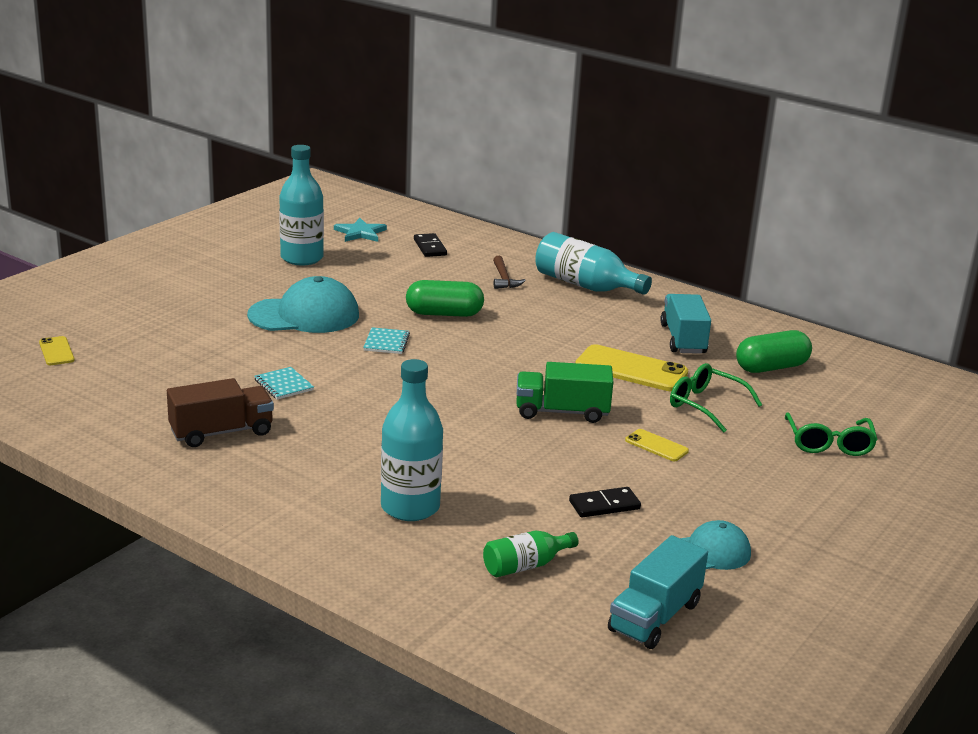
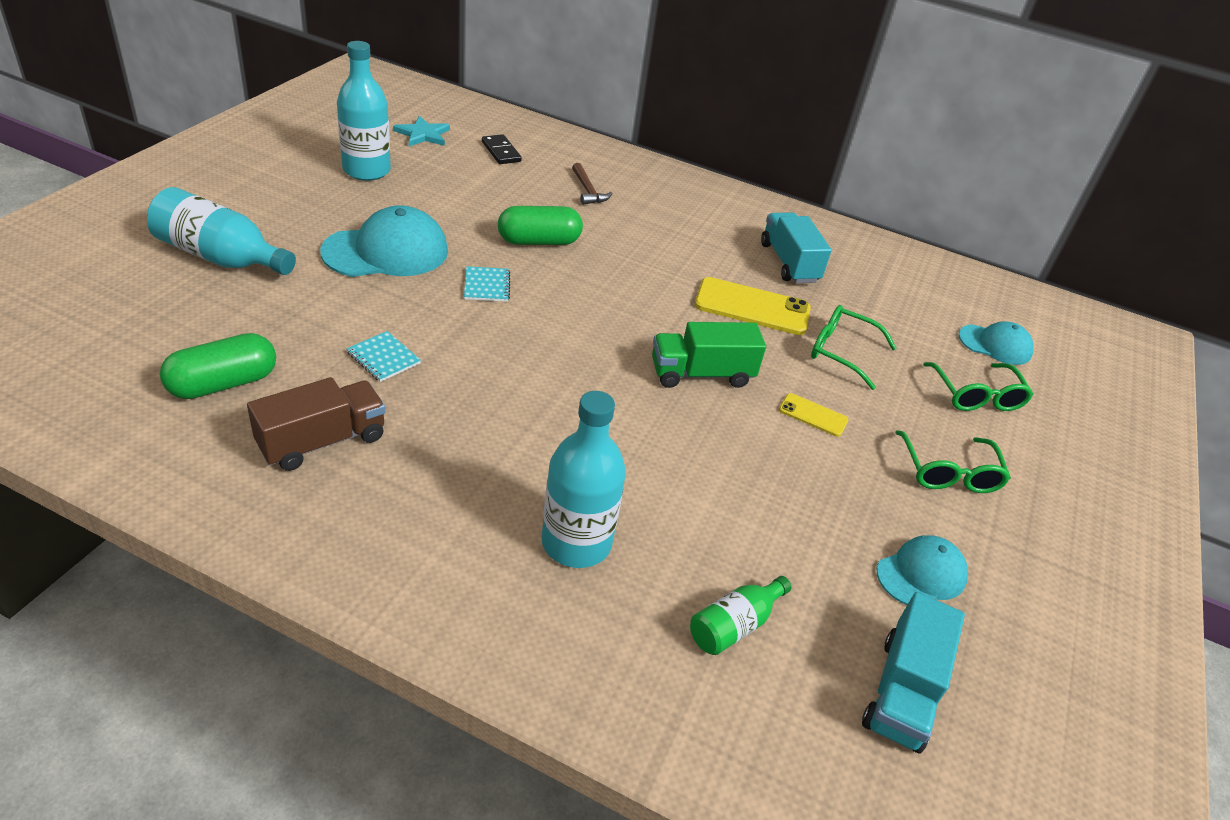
camera: 15 degrees left, 15 degrees up
yellow phone [39,336,75,365] -> none
turquoise bottle [535,232,652,295] -> turquoise bottle moved to [147,187,296,275]
black domino [569,487,641,517] -> none
green capsule [736,330,812,373] -> green capsule moved to [160,333,276,399]
none -> green glasses [895,430,1011,493]
none -> turquoise cap [959,322,1034,365]

